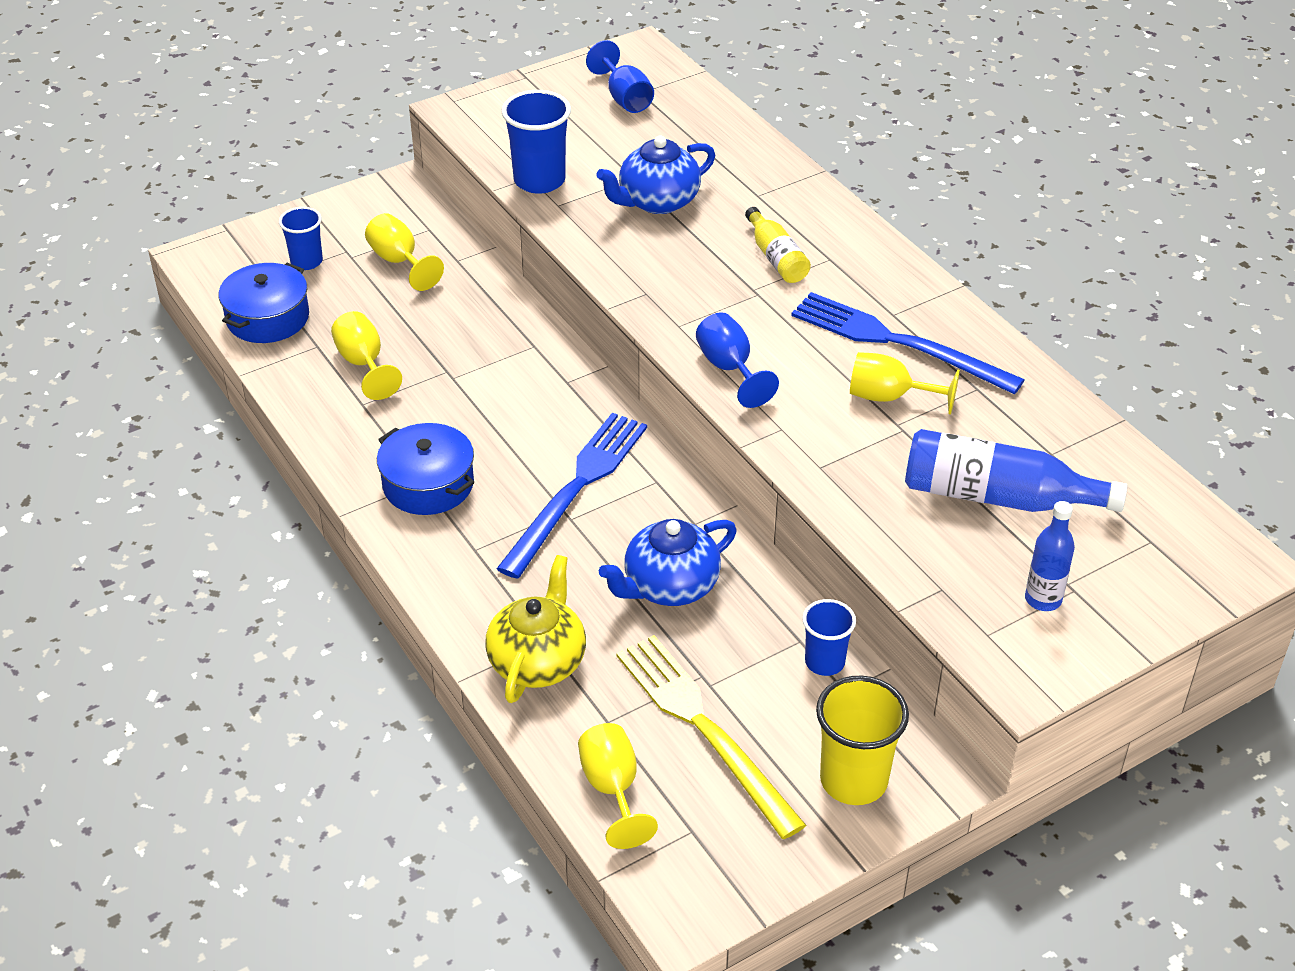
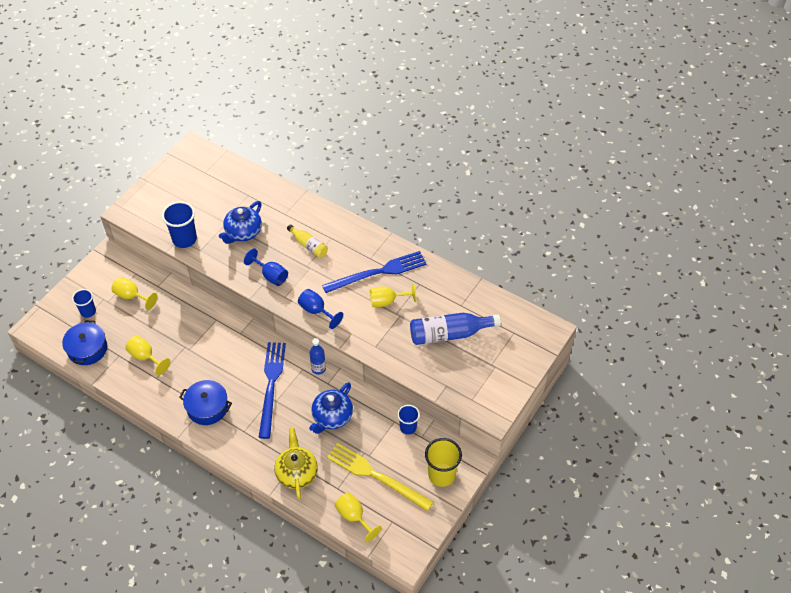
camera: 25 degrees left, 10 degrees up
blue goblet [586,40,654,113] -> blue goblet moved to [244,248,288,286]
blue fork [791,292,1025,394] -> blue fork turned 150 degrees clockwise [322,251,427,293]
blue bottle [1025,501,1075,611] -> blue bottle moved to [309,338,326,375]

